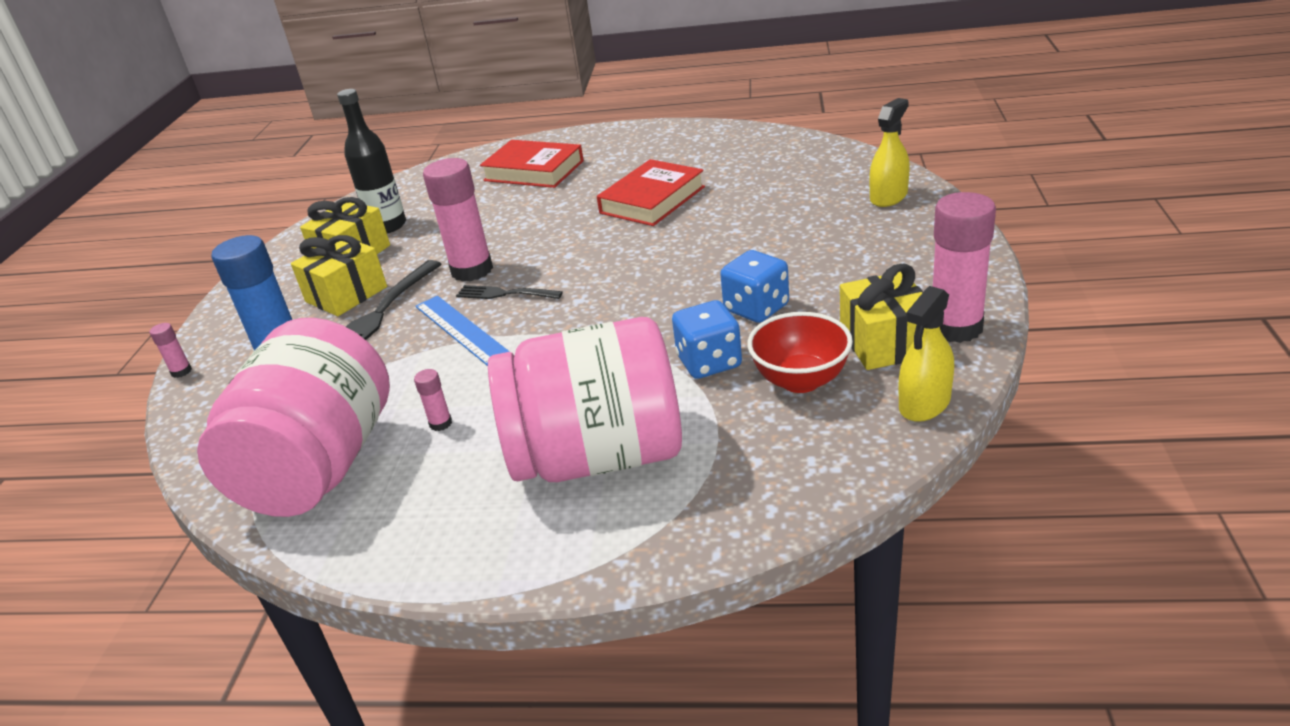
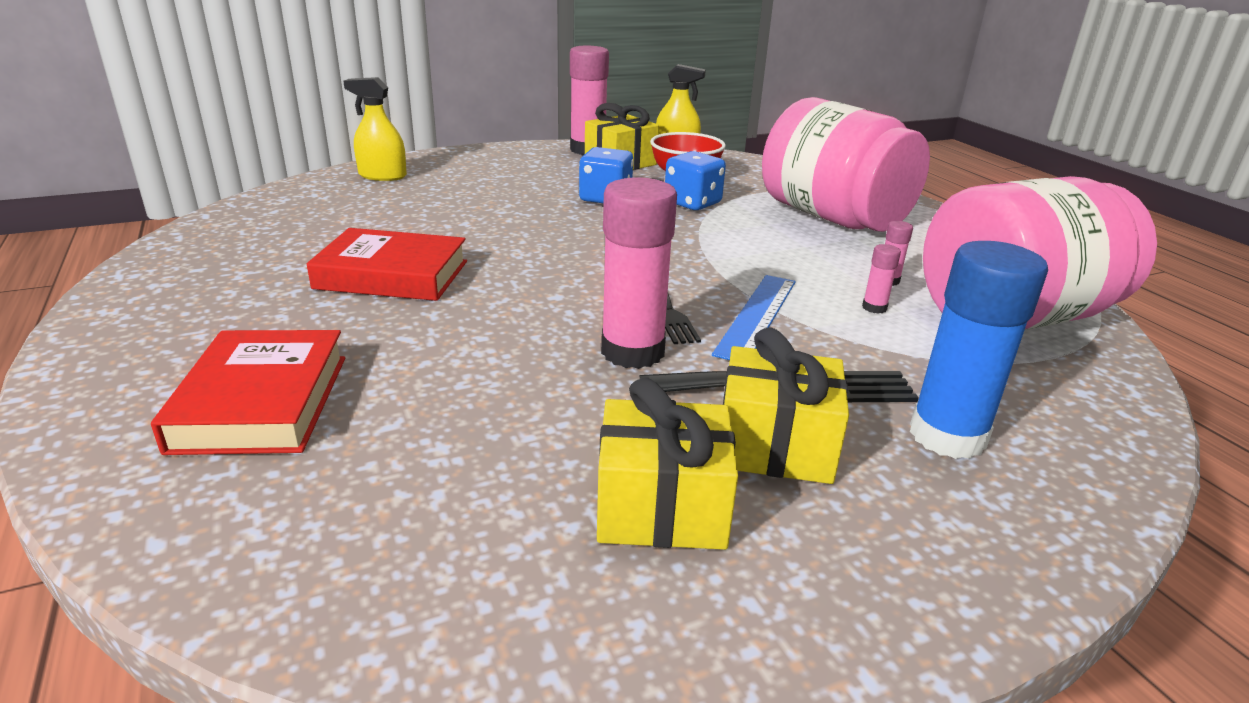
camera: 125 degrees left, 5 degrees down
pink glue stick [150,323,192,378] -> pink glue stick moved to [862,244,901,314]
black bottle [337,89,406,233] -> none

